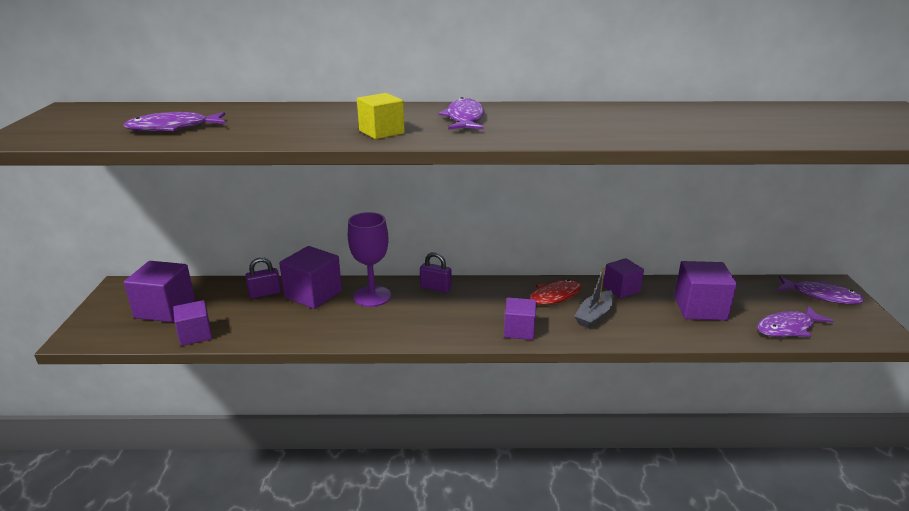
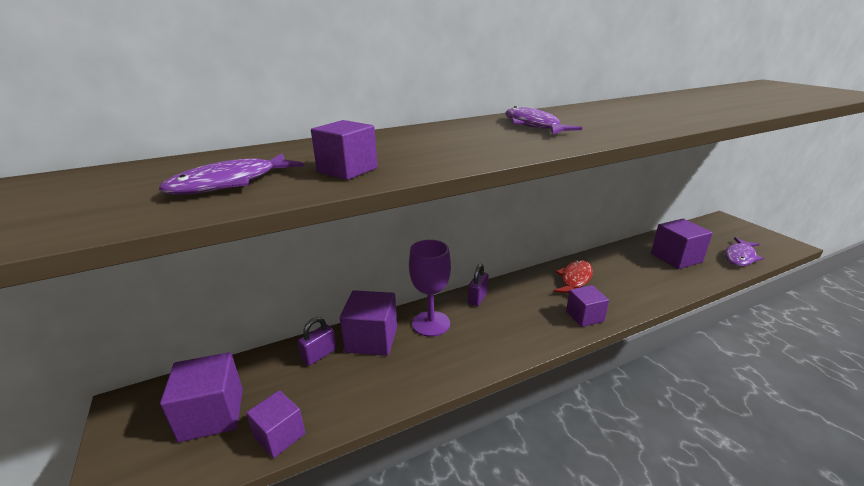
camera: 25 degrees left, 0 degrees up
yellow cube [357,93,405,139] -> none
purple padlock [420,252,451,293] -> purple padlock turned 60 degrees counterclockwise [468,264,489,306]
grey boat [574,268,614,329] -> none
purple cube [603,258,644,298] -> purple cube moved to [311,120,378,180]
purple fish [777,276,864,304] -> none

